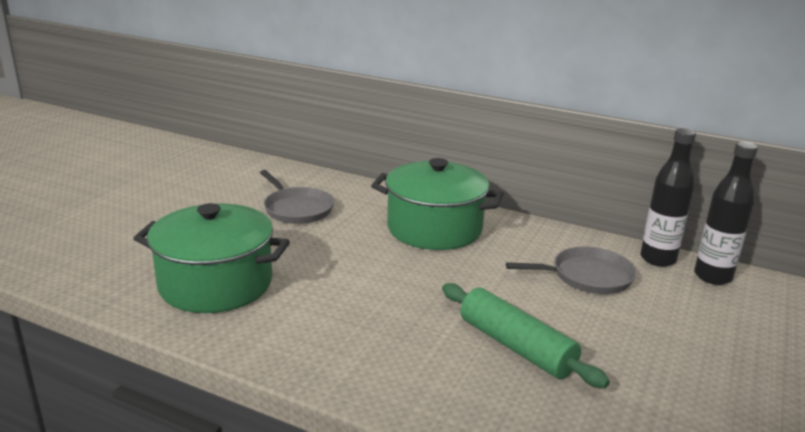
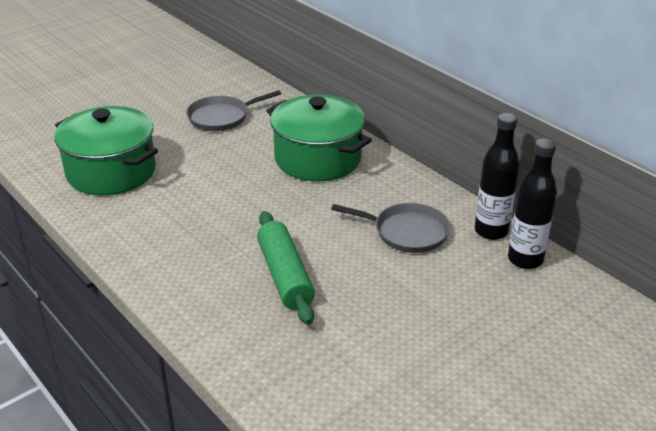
camera: 25 degrees right, 10 degrees up
grey pan [260,170,334,224] -> grey pan turned 75 degrees clockwise [186,90,281,131]

